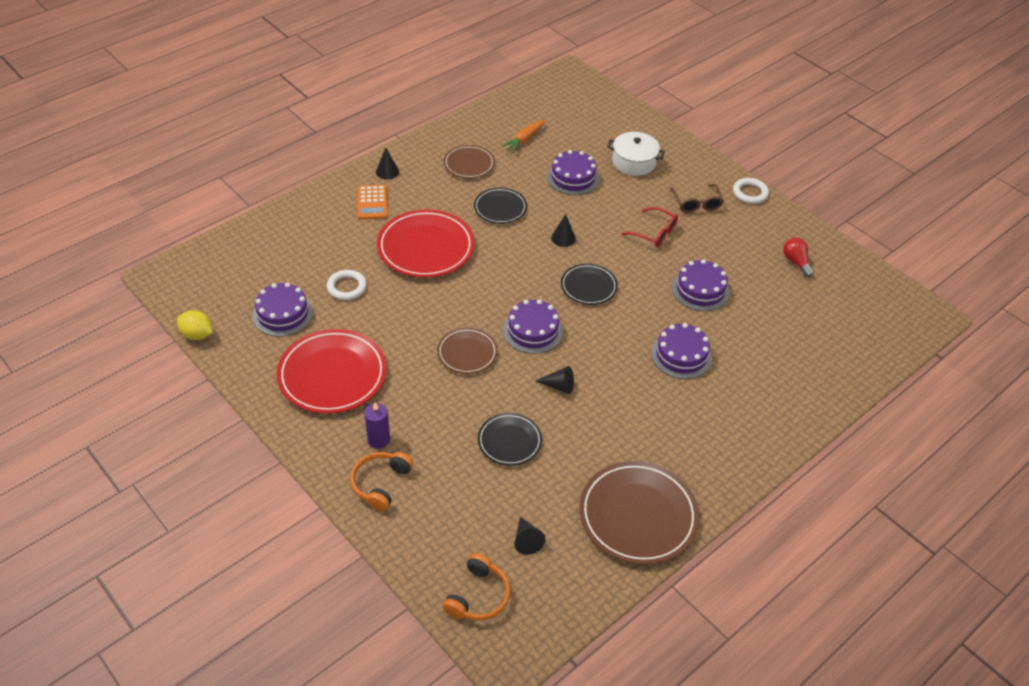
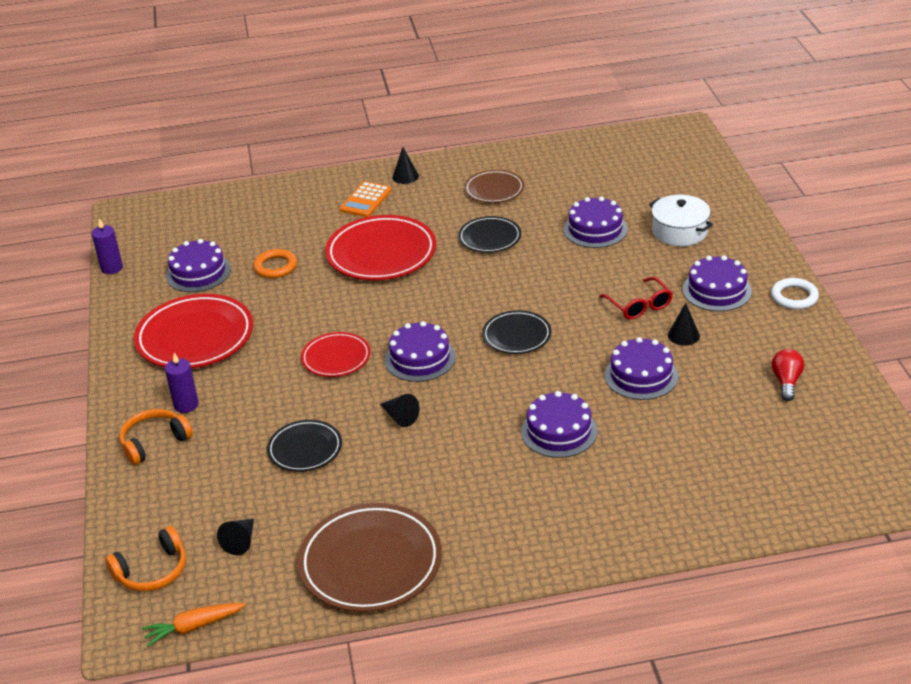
camera: 35 degrees right, 10 degrees down
yellow lemon [177,310,213,340] -> purple candle [92,218,123,274]
white ring [327,270,367,300] -> orange ring [253,249,297,278]
brown plate [437,328,498,374] -> red plate [301,332,370,377]
orange carrot [502,120,545,153] -> orange carrot moved to [141,603,246,647]
black cone [551,214,576,247] -> black cone moved to [668,303,700,346]
brown glasses [670,184,724,213] -> purple cake [683,255,752,312]

